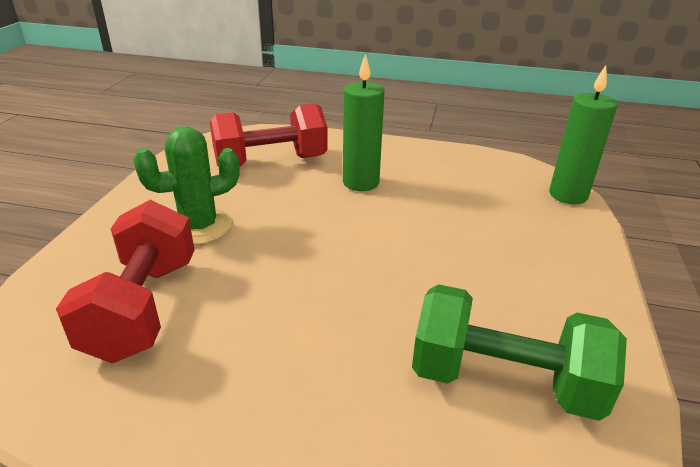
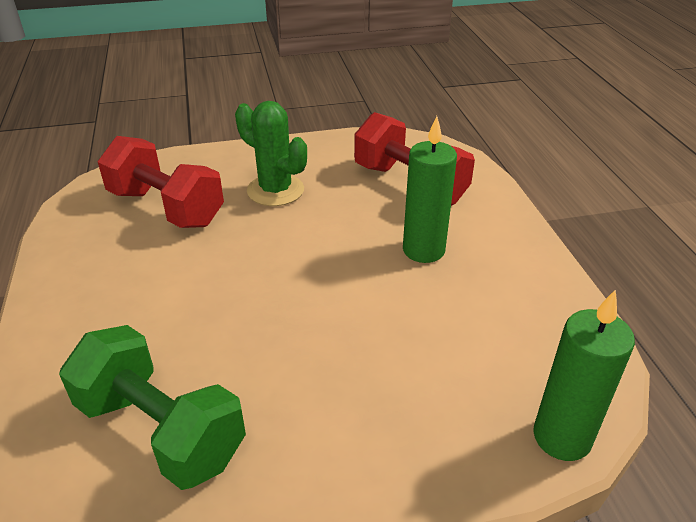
camera: 65 degrees right, 5 degrees up
red dumbbell [56,200,195,363] -> red dumbbell turned 60 degrees clockwise [98,136,224,228]
green dumbbell [412,284,627,421] -> green dumbbell turned 45 degrees counterclockwise [59,325,246,490]

